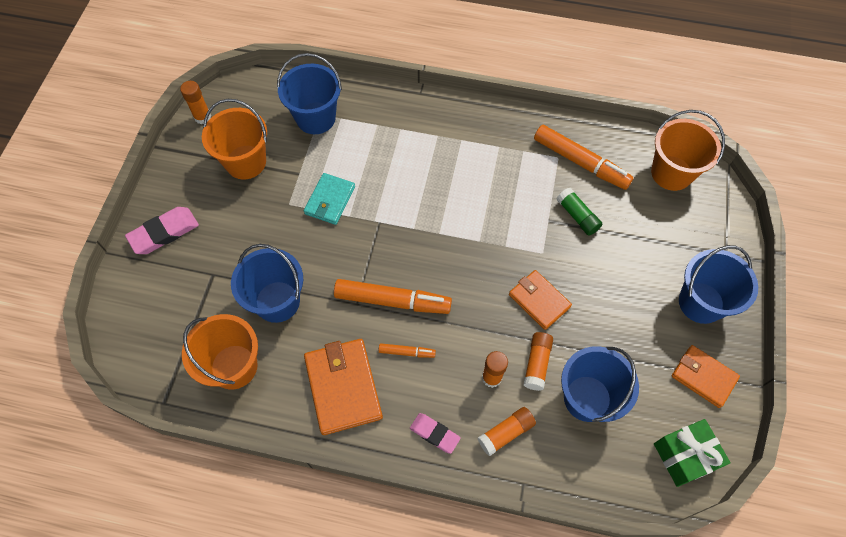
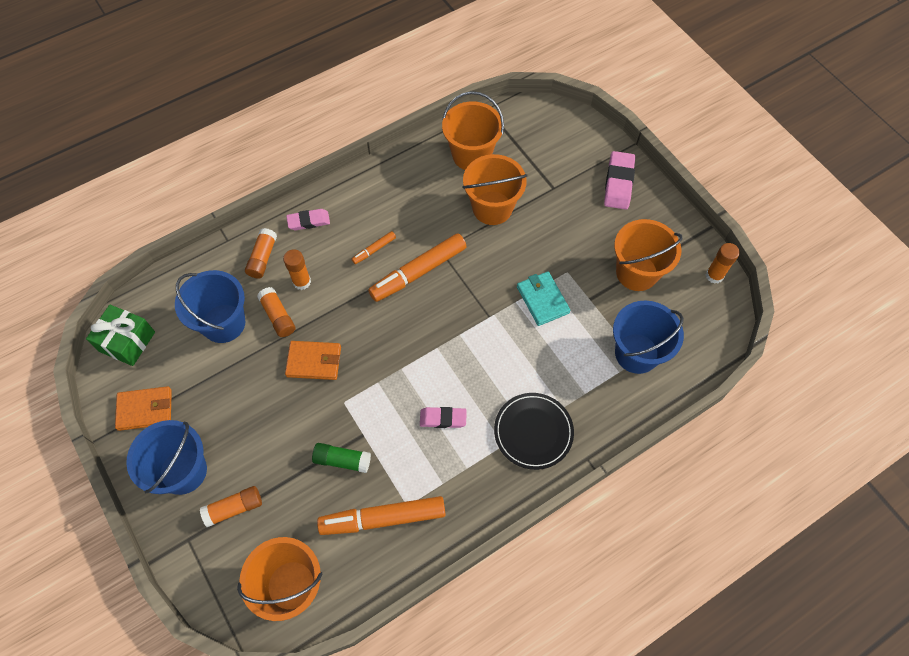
camera: 135 degrees right, 0 degrees up
blue bucket [231,244,303,323] -> orange bucket [463,154,528,225]
orange wallet [304,339,383,435] -> none
none -> orange glue stick [200,486,262,527]
none -> pink eraser [420,407,467,428]
none -> black plate [494,393,574,470]

